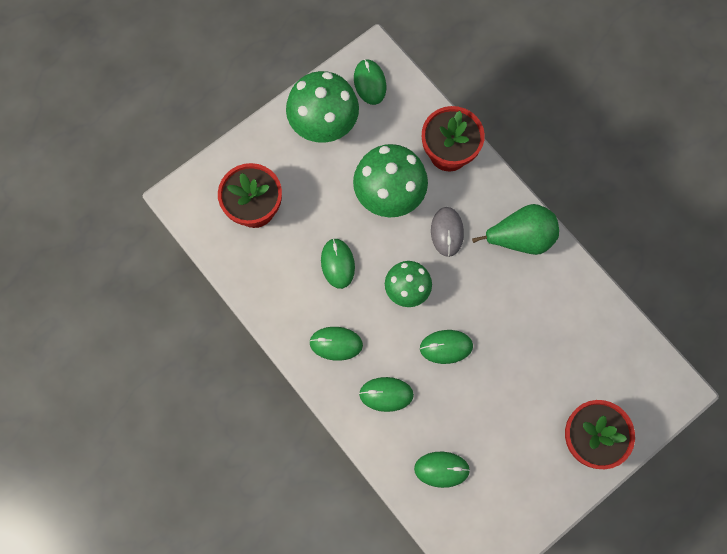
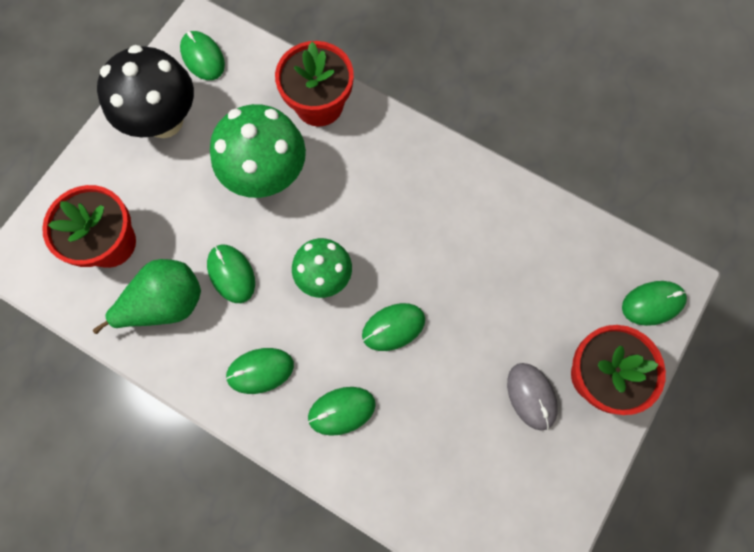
camera: 20 degrees left, 0 degrees up
green mushroom [286,71,359,143] -> black mushroom [97,45,194,138]
green mouse [414,452,470,488] -> green mouse moved to [622,281,687,326]
grey mouse [431,207,464,257] -> grey mouse moved to [507,363,558,431]
green pear [472,204,559,255] -> green pear moved to [93,259,201,334]

